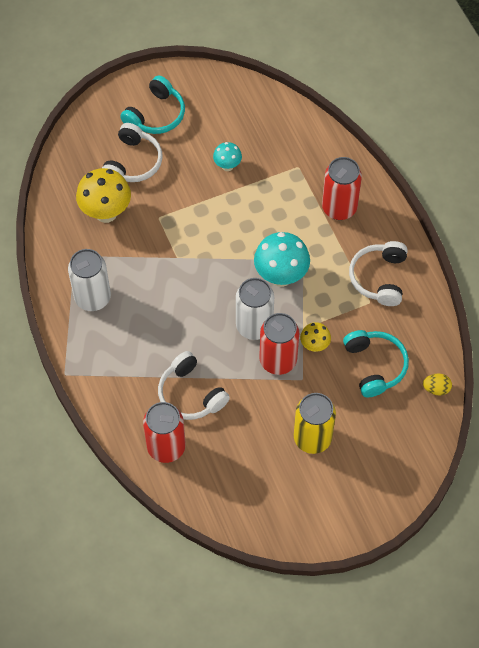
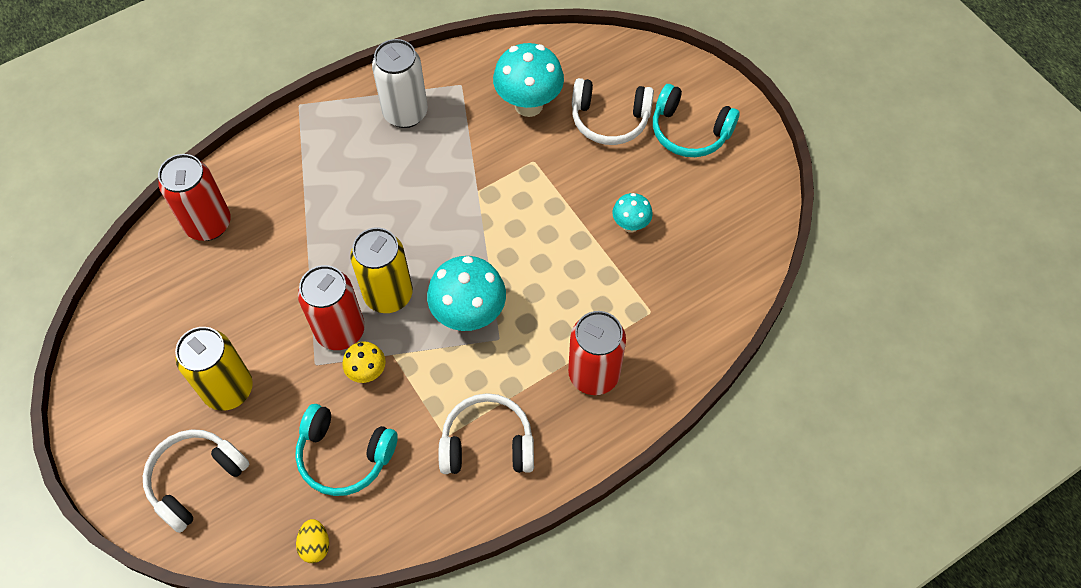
camera: 80 degrees right, 0 degrees up
yellow mushroom [76,168,131,223] -> turquoise mushroom [493,43,564,117]
white headphones [158,351,230,420] -> white headphones moved to [143,429,249,533]
white can [236,278,274,340] -> yellow can [350,227,413,313]
turquoise headphones [343,330,409,397] -> turquoise headphones turned 45 degrees clockwise [295,404,398,496]

